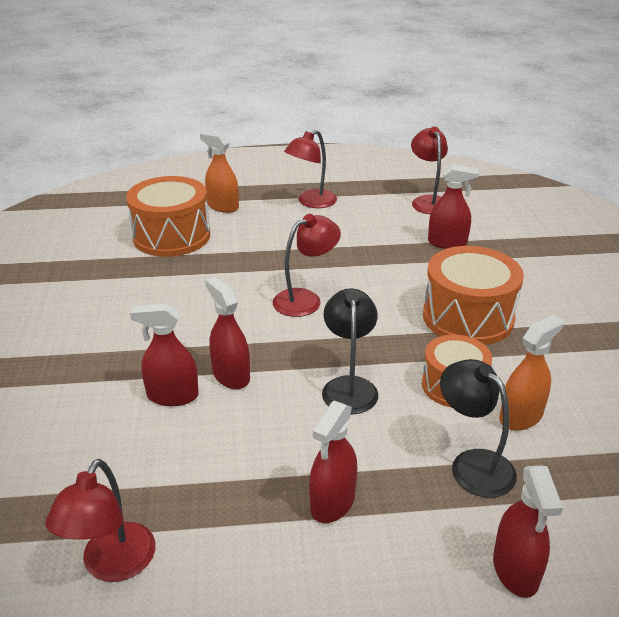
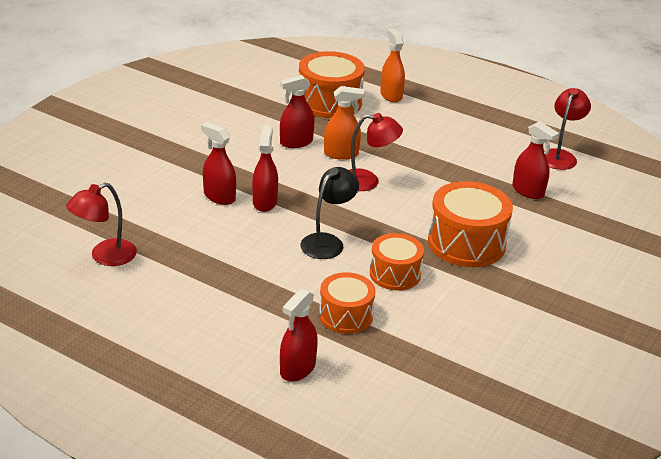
camera: 35 degrees right, 0 degrees up
red lamp [284,130,337,208] -> none
red spray bottle [309,401,357,523] -> red spray bottle moved to [280,75,315,148]
black lamp [440,359,517,498] -> orange drum [319,272,376,334]
orange spray bottle [499,315,564,431] -> orange spray bottle moved to [324,86,365,160]

